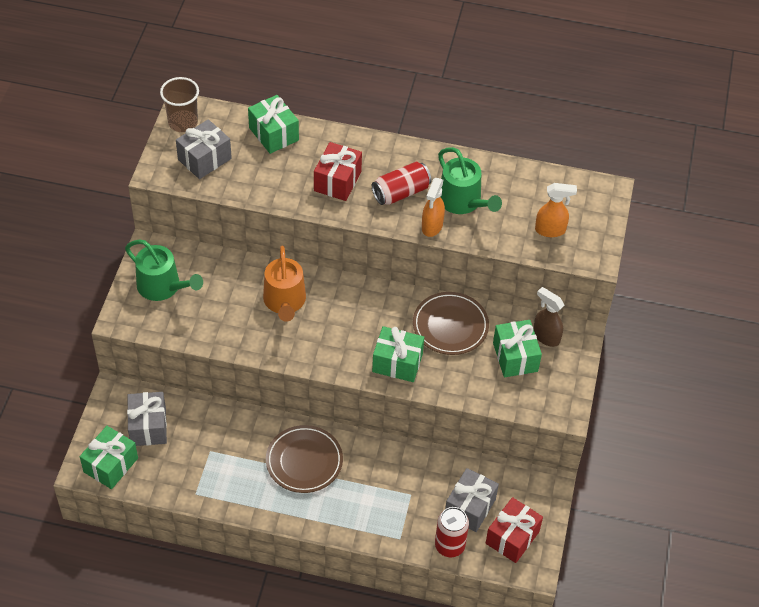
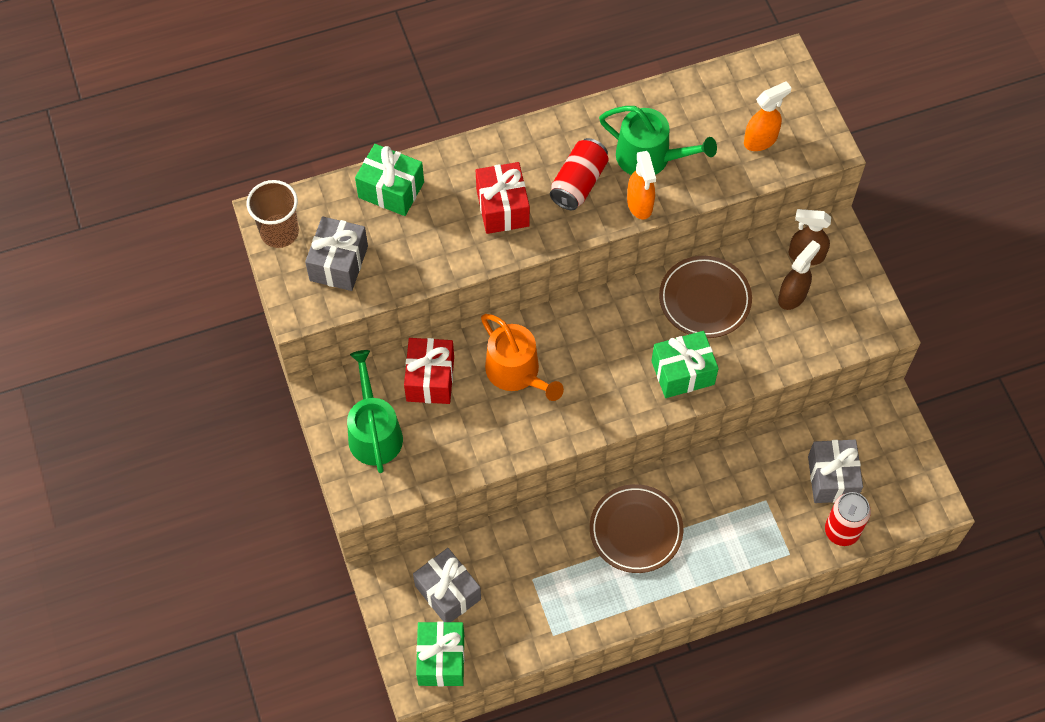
camera: 30 degrees left, 10 degrees up
green watering can [125,240,203,301] -> green watering can turned 105 degrees counterclockwise [347,350,403,473]
red gift [486,497,543,563] -> red gift moved to [404,338,454,404]
green gift [493,320,542,377] -> brown spray bottle [778,240,820,310]

